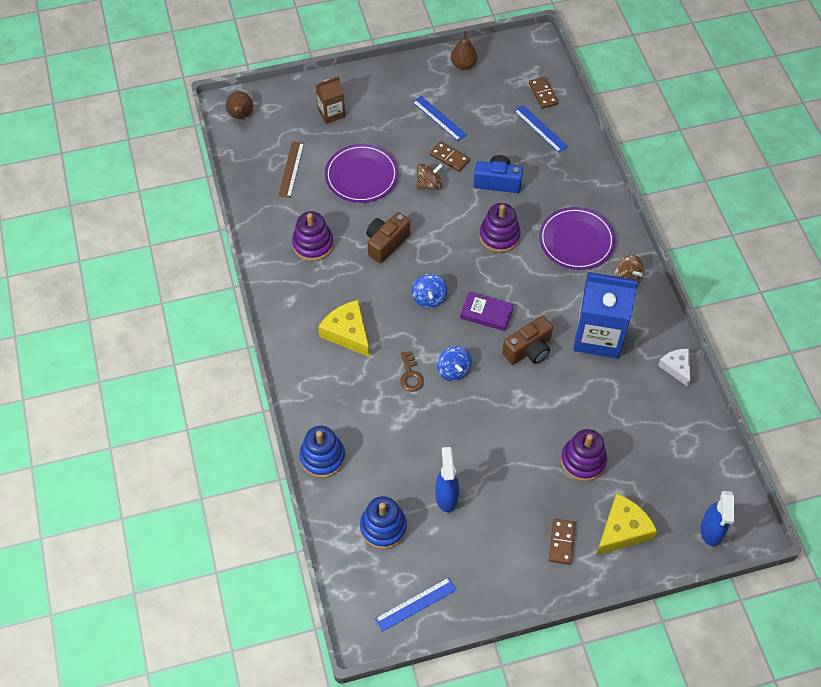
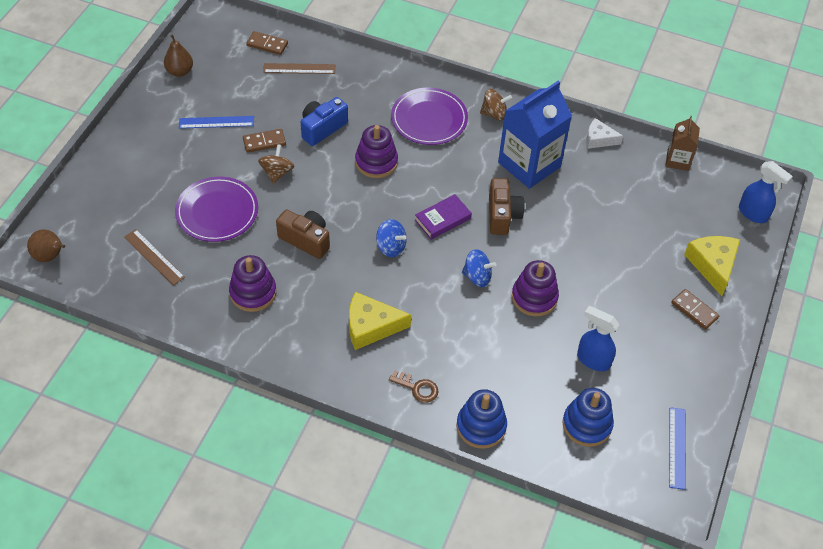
camera: 55 degrees left, 5 degrees down
brown carton [315,76,345,124] -> brown carton moved to [665,116,700,171]
brown camera [366,212,410,263] -> brown camera turned 135 degrees clockwise [276,209,330,259]
brown key [400,351,424,392] -> brown key moved to [389,370,439,403]
blue ruler [514,105,568,153] -> brown ruler [263,63,335,74]
purple stacking toy [561,429,607,481] -> purple stacking toy moved to [512,260,559,317]

